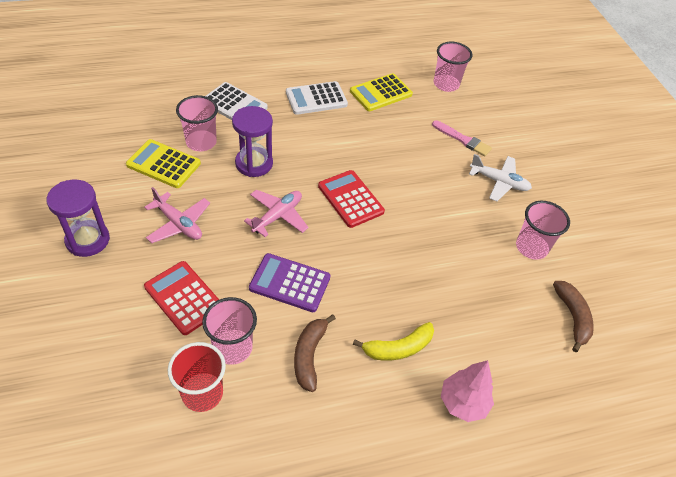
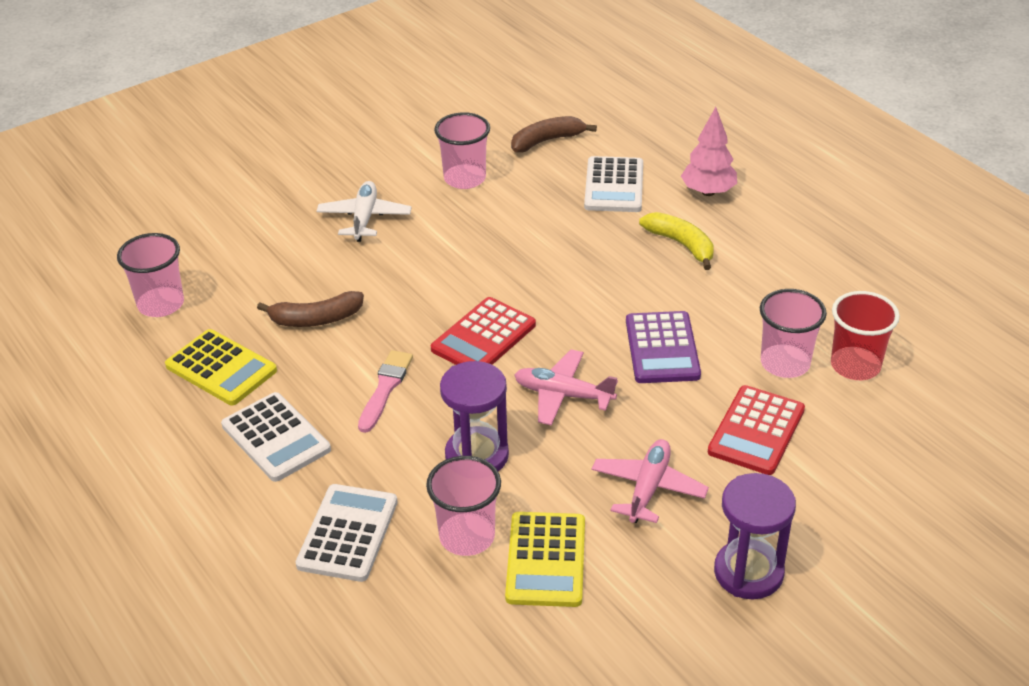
camera: 105 degrees left, 10 degrees down
brown banana [294,315,336,392] -> brown banana moved to [257,291,364,327]
pink brush [432,120,492,156] -> pink brush moved to [358,350,413,433]
none -> white calculator [584,156,643,212]

